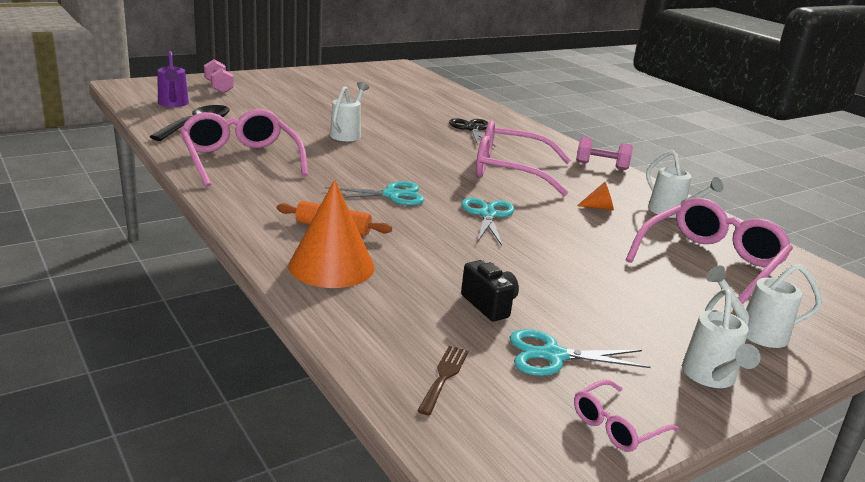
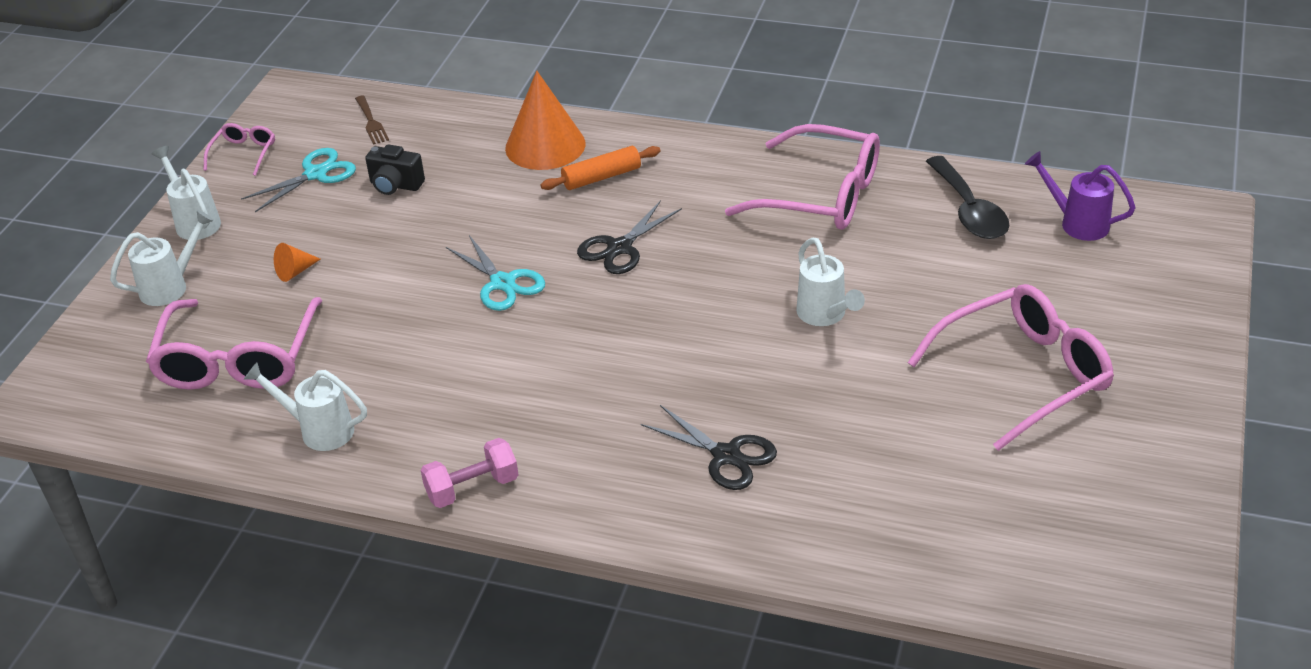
camera: 145 degrees right, 15 degrees up
pink dumbbell [204,59,234,93] -> none
turquoise scissors [325,181,425,205] -> black scissors [577,200,682,274]
pink glasses [476,120,571,196] -> pink glasses moved to [908,284,1114,451]
orange cone [577,182,614,211] -> orange cone moved to [274,243,321,282]

